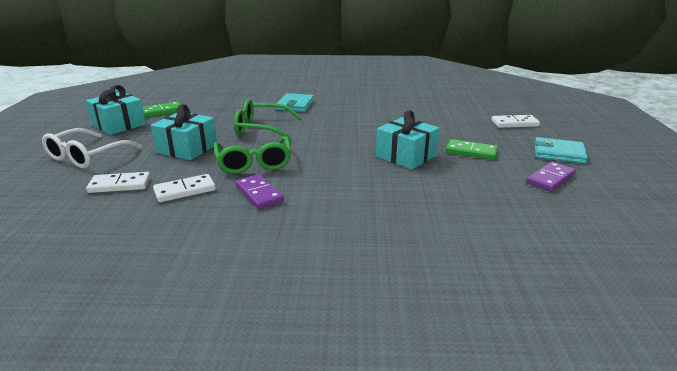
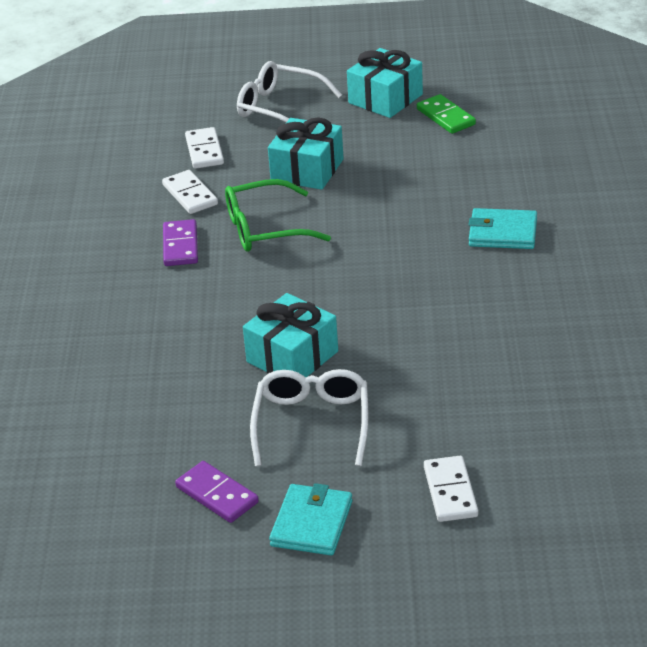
camera: 90 degrees right, 10 degrees up
green glasses [234,99,302,141] -> none
purple domino [236,174,284,209] -> purple domino turned 60 degrees counterclockwise [163,219,198,266]
green domino [446,139,498,160] -> white glasses [250,369,369,467]

